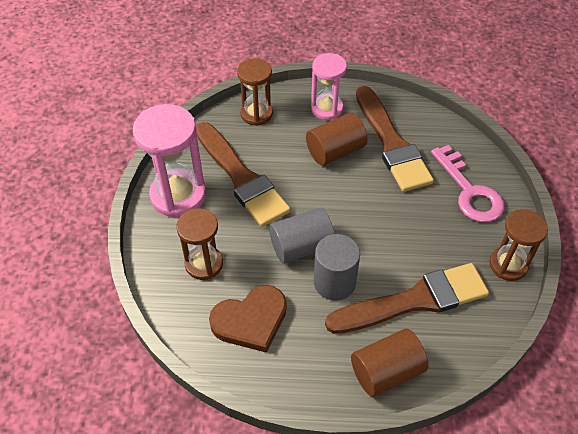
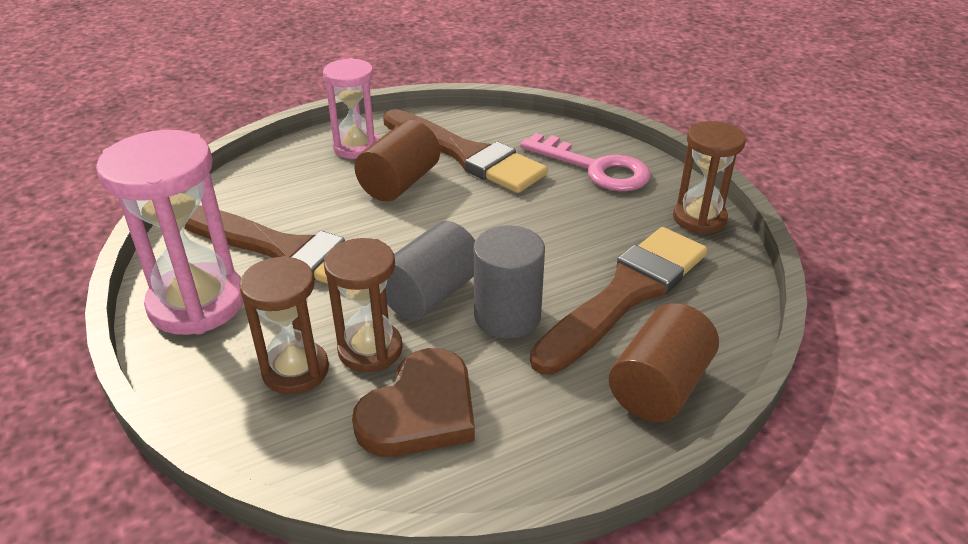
camera: 30 degrees left, 15 degrees down
brown hourglass [237,58,273,126] -> brown hourglass moved to [324,238,403,372]

